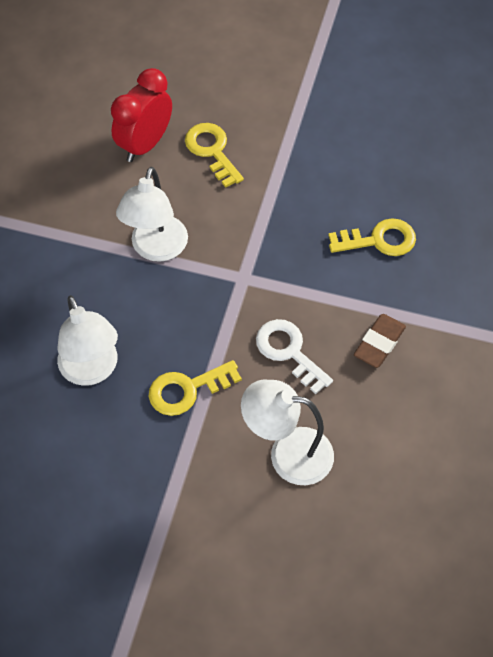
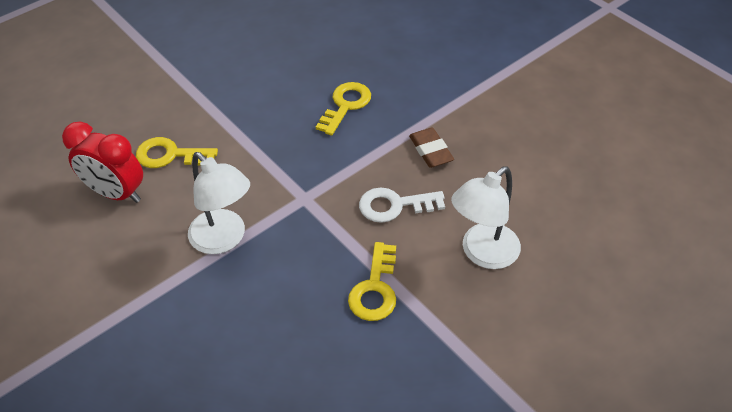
camera: 55 degrees left, 10 degrees down
white lamp [57,295,118,386] -> none
red clock [111,68,172,162] -> red clock turned 45 degrees counterclockwise [62,122,143,203]

